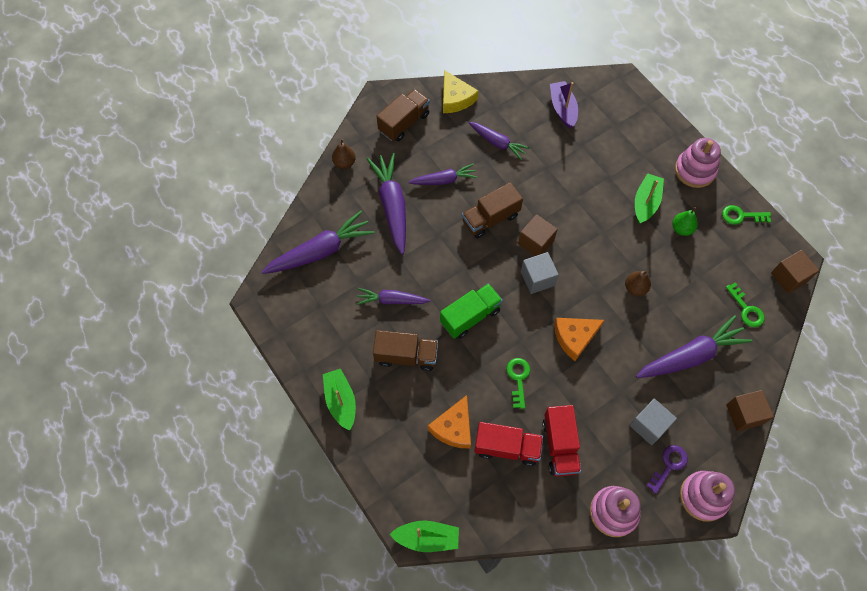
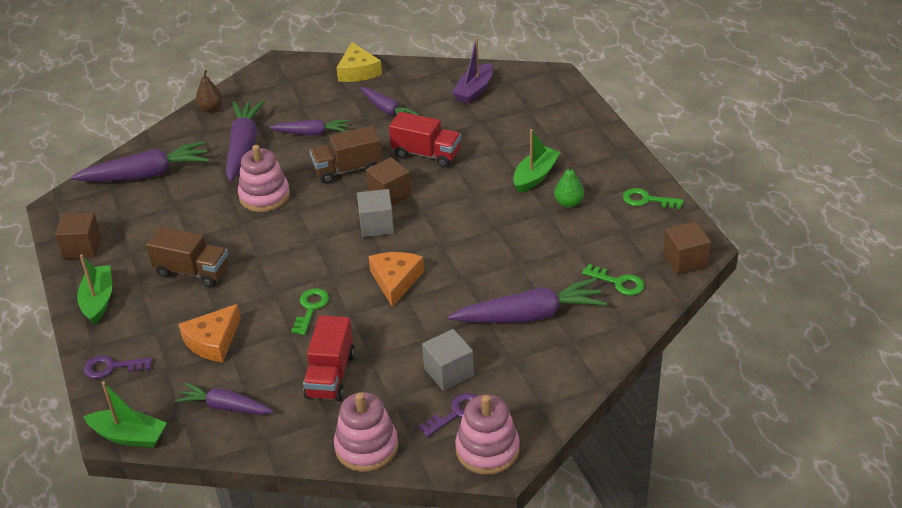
camera: 15 degrees right, 25 degrees down
purple carrot [356,288,431,305] -> purple carrot moved to [175,383,274,415]
brown truck [377,89,430,142] -> none
green truck [440,283,503,339] -> none
red truck [474,422,543,466] -> red truck moved to [389,112,461,168]
purple boat [550,81,578,129] -> purple boat turned 150 degrees counterclockwise [451,38,493,104]
orange cheese [554,318,604,361] -> orange cheese turned 105 degrees clockwise [369,252,424,307]
brown pear [625,271,651,296] -> none
pink stacking toy [675,138,721,188] -> pink stacking toy moved to [238,145,290,212]
green key [726,282,764,327] -> green key turned 45 degrees counterclockwise [582,264,645,296]
brown cube [726,390,774,431] -> brown cube moved to [55,212,101,259]
none -> purple key [84,355,153,379]

